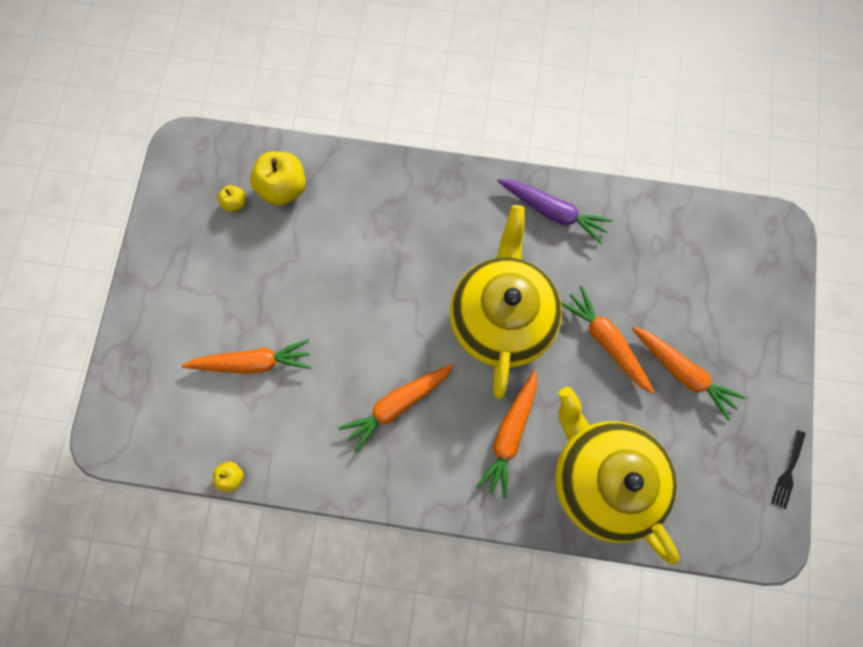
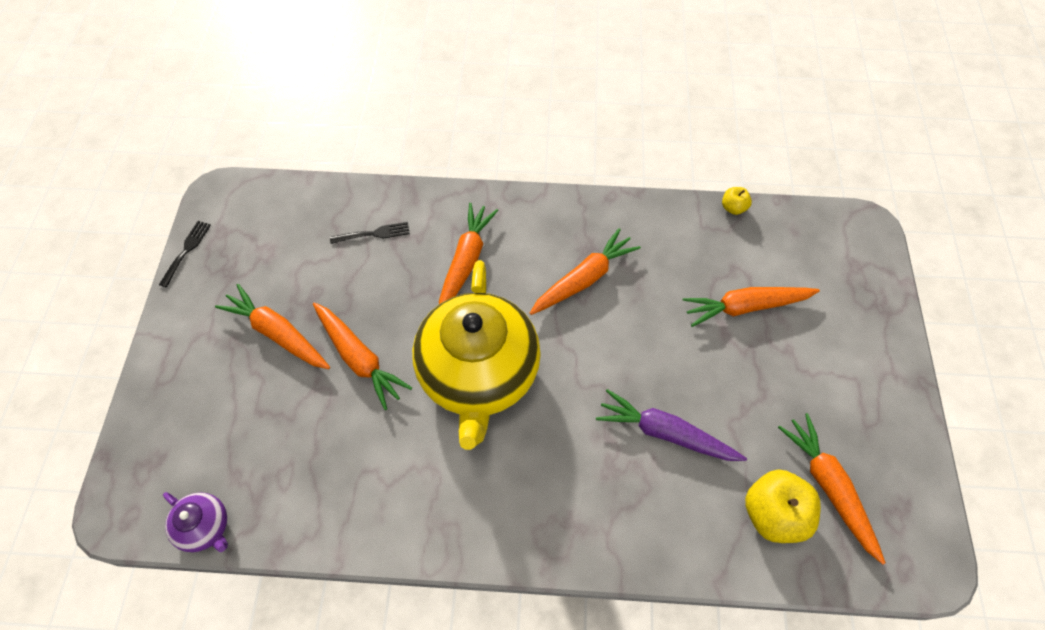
camera: 175 degrees right, 15 degrees down
yellow apple [218,185,245,212] -> orange carrot [778,413,886,564]
purple carrot [497,179,613,244] -> purple carrot moved to [596,389,747,461]
yellow teapot [555,387,679,565] -> black fork [330,222,410,244]
none -> purple teapot [163,492,228,552]

